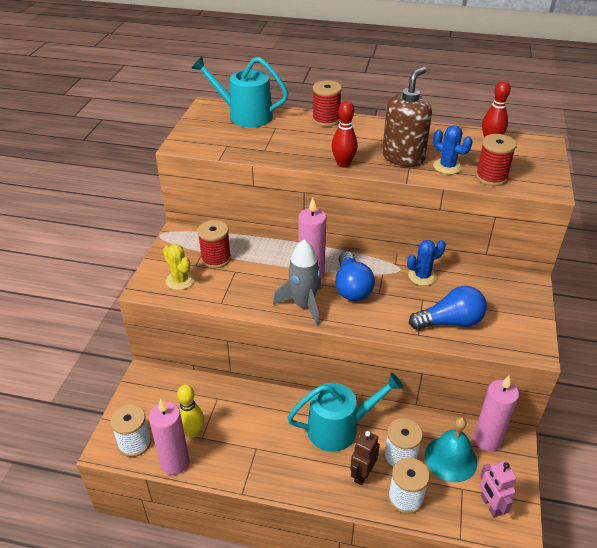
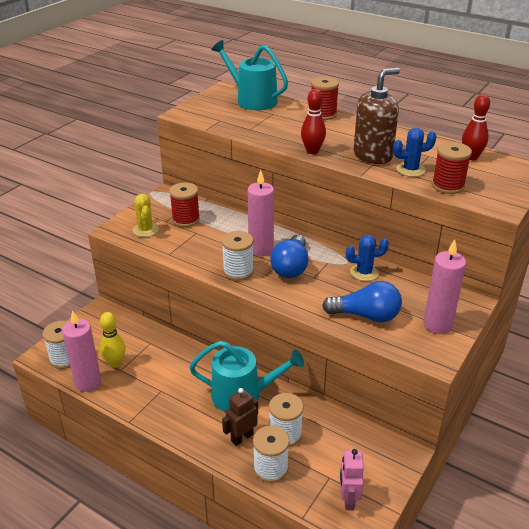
camera: 20 degrees right, 5 degrees down
grey rocket [273,239,321,326] -> white spool [222,231,254,281]
turquoise bell [425,417,477,482] -> none
blue cactus [433,125,472,174] -> blue cactus turned 75 degrees counterclockwise [393,128,437,177]
pink candle [474,376,519,452] -> pink candle moved to [424,239,466,334]

